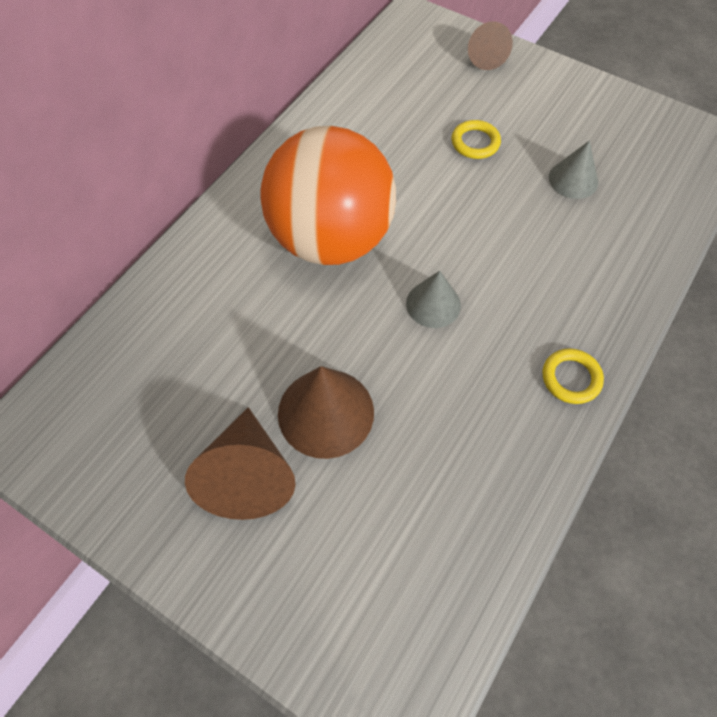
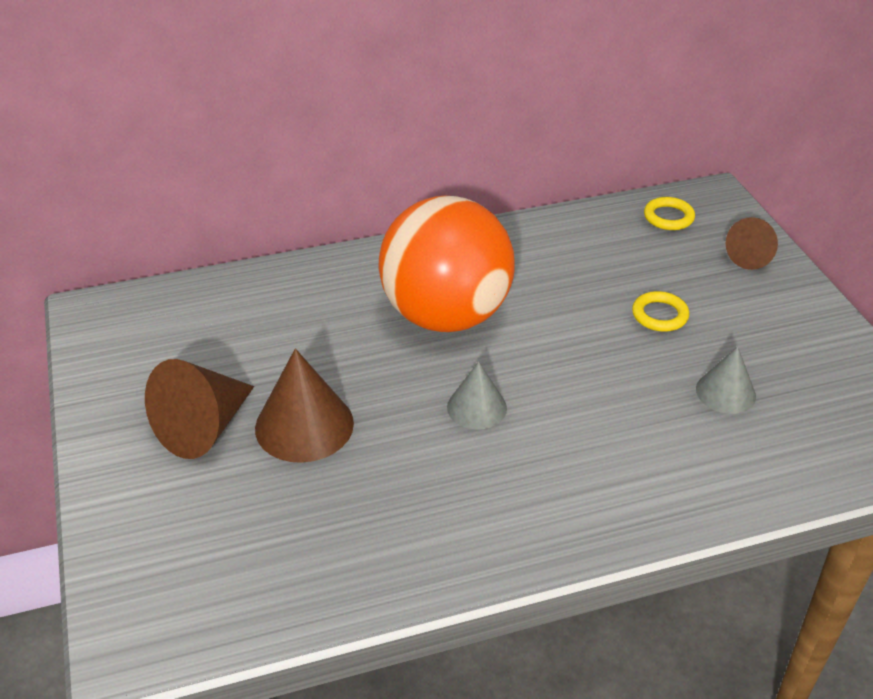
camera: 40 degrees right, 20 degrees down
yellow ring [543,348,604,404] -> yellow ring moved to [644,197,695,230]

